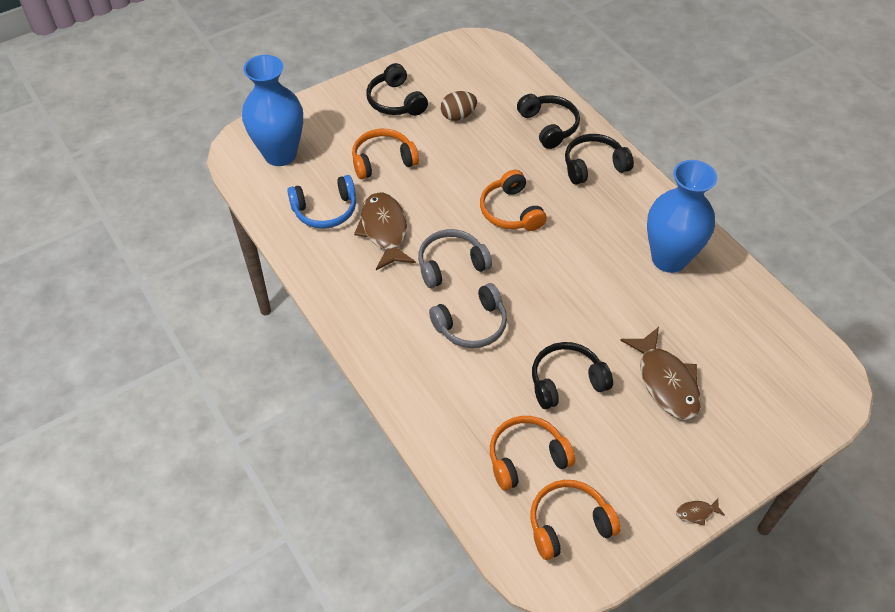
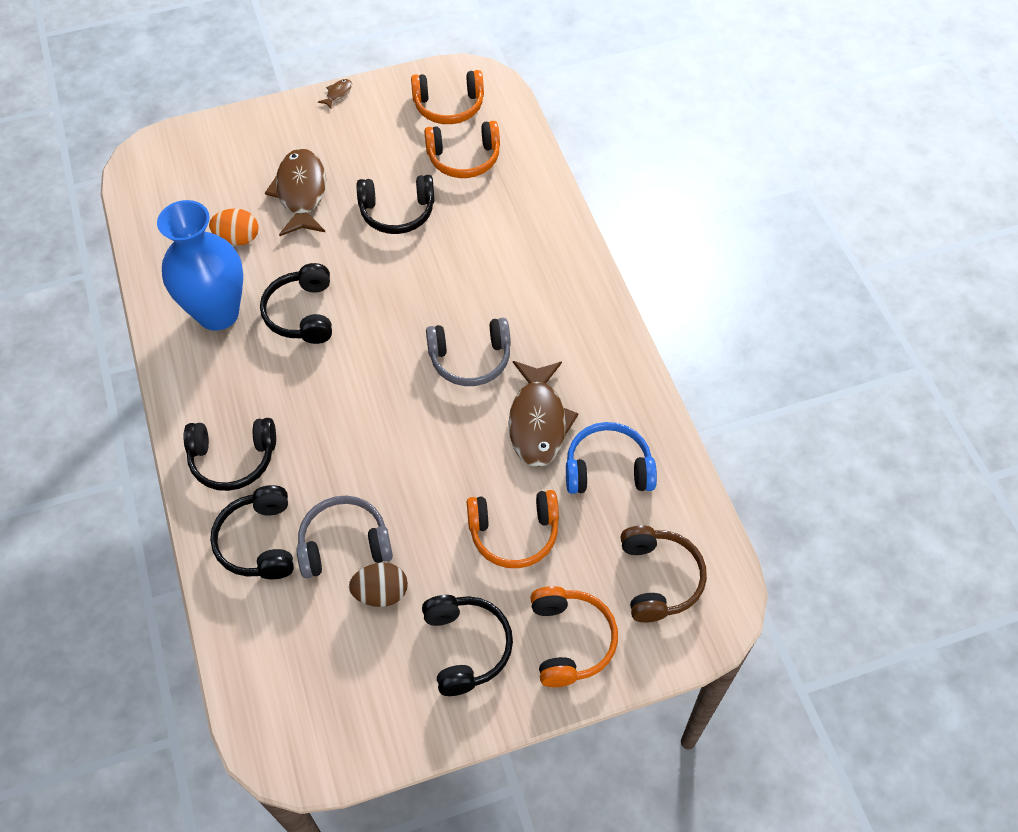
camera: 165 degrees left, 5 degrees up
blue vase [242,55,303,166] -> brown headphones [620,525,707,623]
grey headphones [429,283,507,348] -> grey headphones moved to [296,496,393,578]
orange headphones [480,170,547,231] -> orange headphones moved to [530,586,618,687]
brown fish [676,498,725,526] -> brown fish turned 60 degrees counterclockwise [318,79,352,108]
none -> orange egg [209,208,258,245]
none -> black headphones [260,263,332,344]

